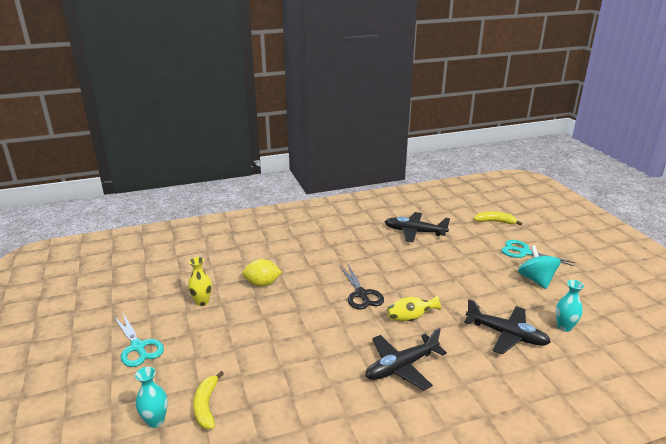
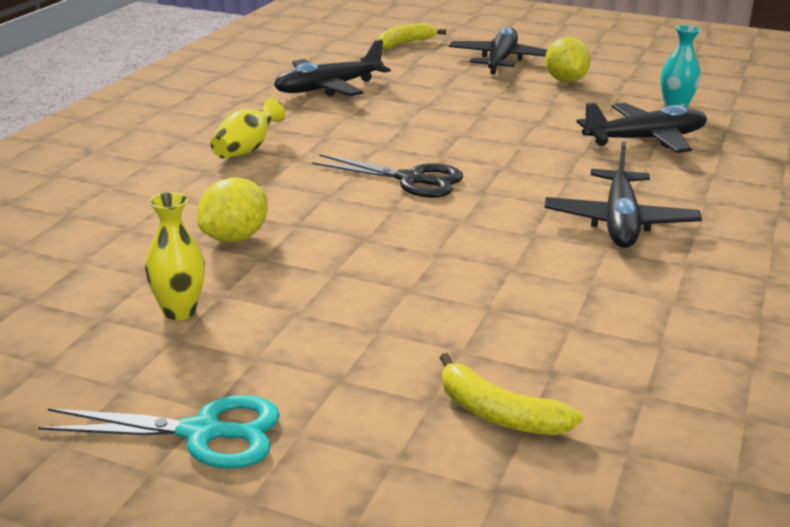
camera: 50 degrees left, 0 degrees up
turquoise vase [135,367,168,428] -> none
yellow vase [387,295,441,321] -> yellow vase moved to [210,98,285,159]
turquoise scissors [501,240,576,266] -> black plane [449,27,547,74]
turquoise spinning top [518,245,561,289] -> yellow lemon [545,36,591,82]

